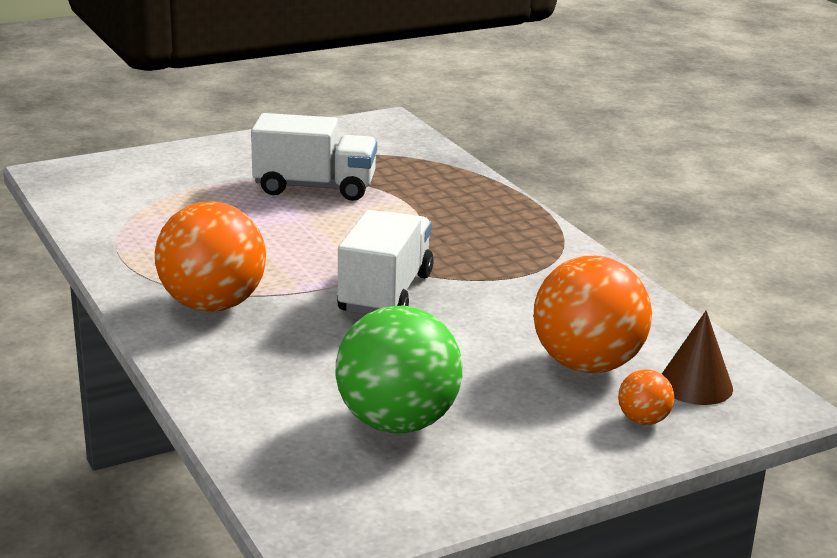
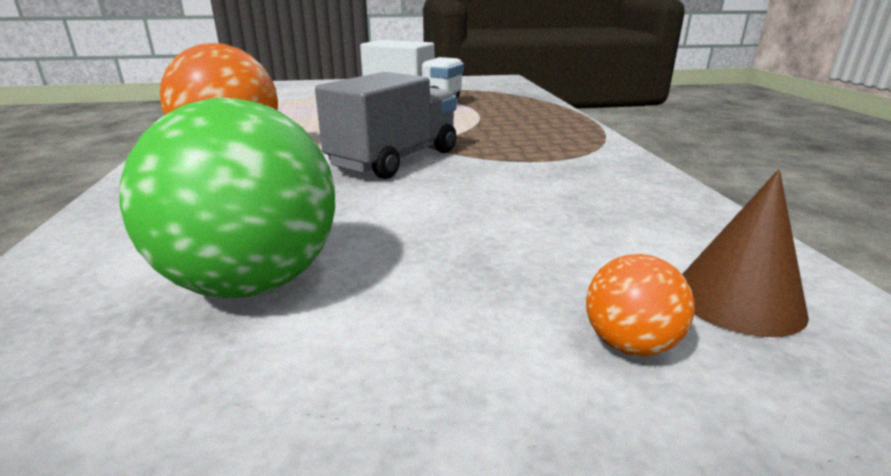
camera: 20 degrees right, 0 degrees up
white truck [337,210,434,315] -> grey truck [315,72,457,179]
orange ball [534,256,652,373] -> none

